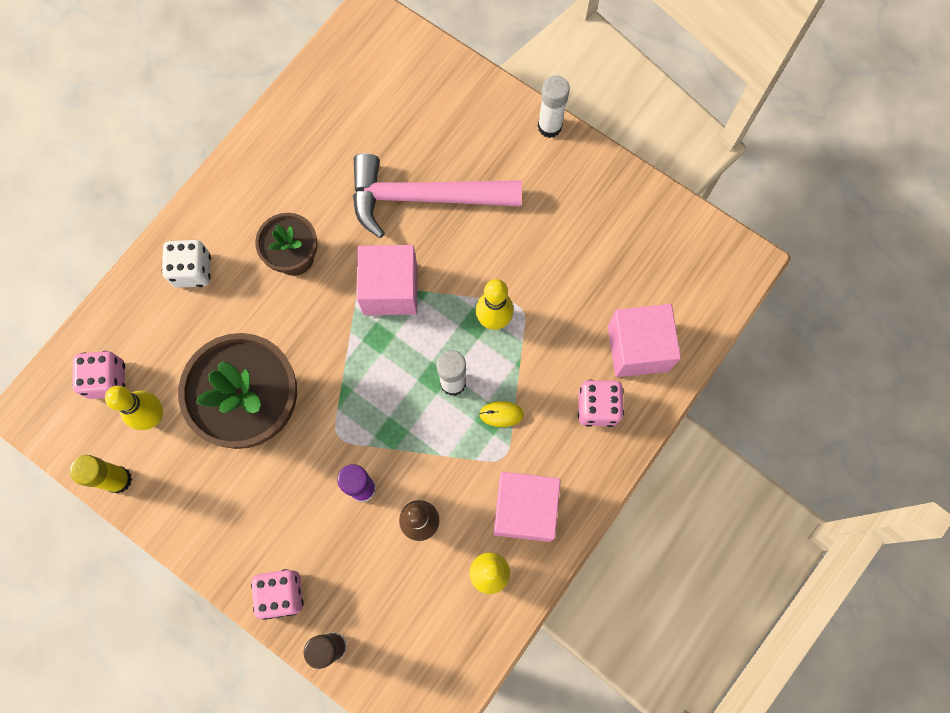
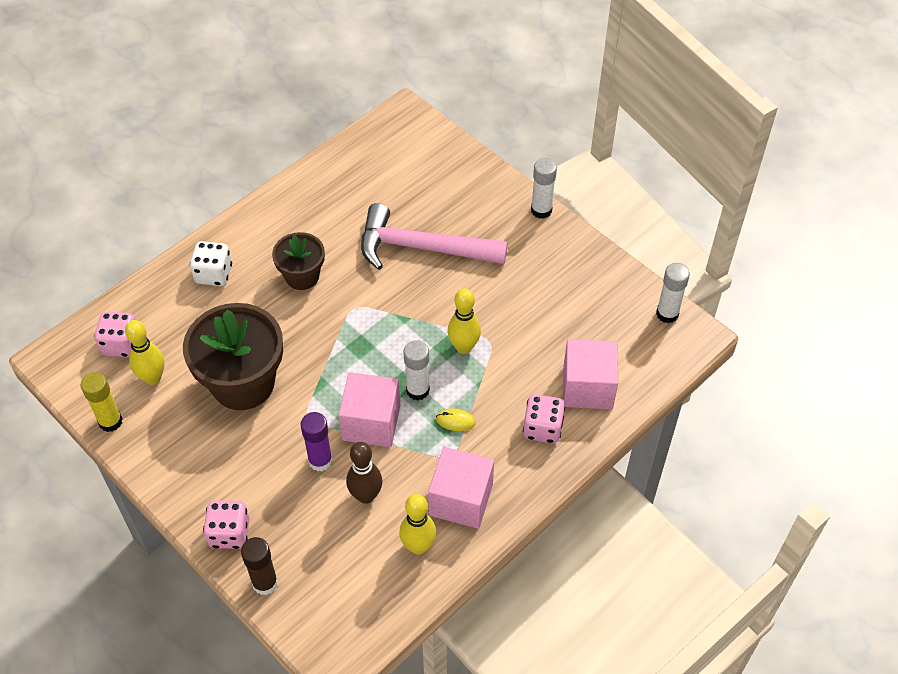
camera: 10 degrees right, 20 degrees down
pink cube [356,245,417,315] -> pink cube moved to [338,372,400,447]
none -> white glue stick [656,263,690,323]

